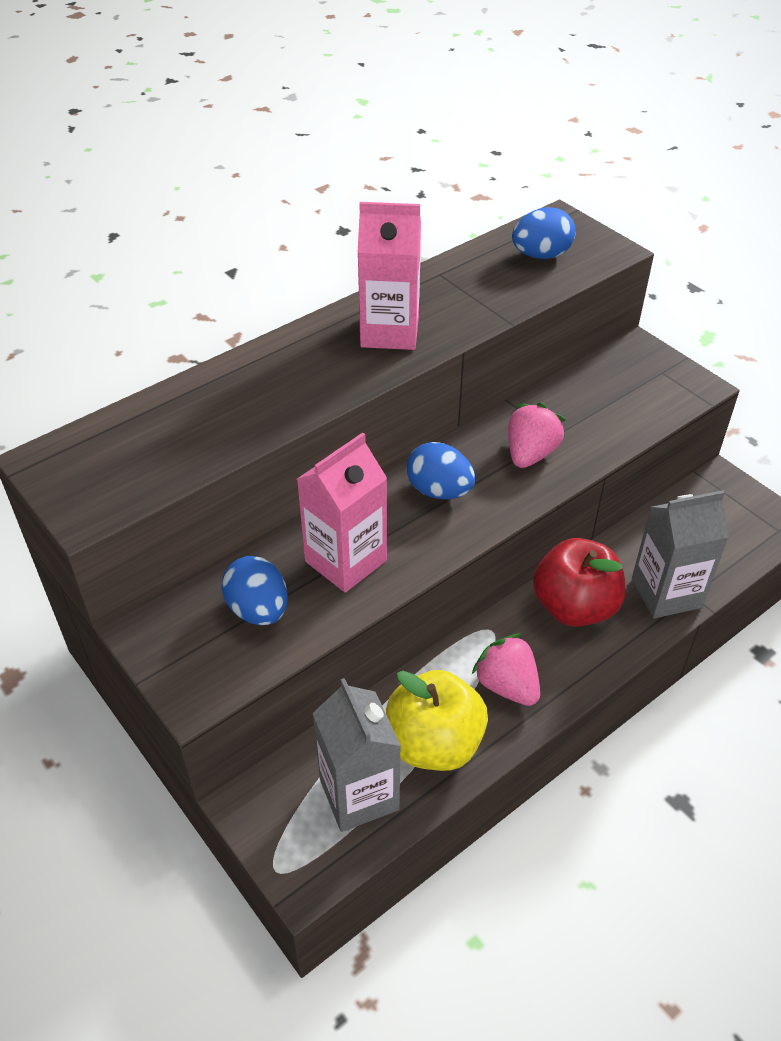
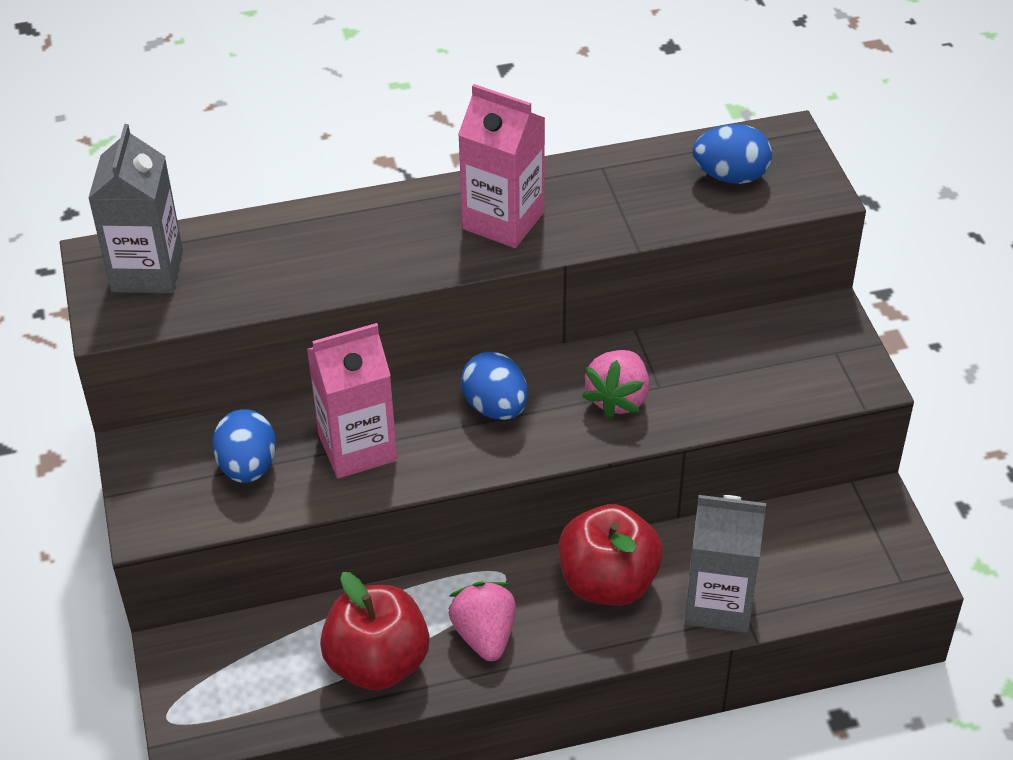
camera: 25 degrees right, 0 degrees up
grey carton [313,678,401,832] -> grey carton moved to [88,124,183,293]
yellow apple [386,670,488,771] -> red apple [320,572,430,690]
pink strawberry [508,403,566,468] -> pink strawberry turned 150 degrees clockwise [582,350,649,418]

